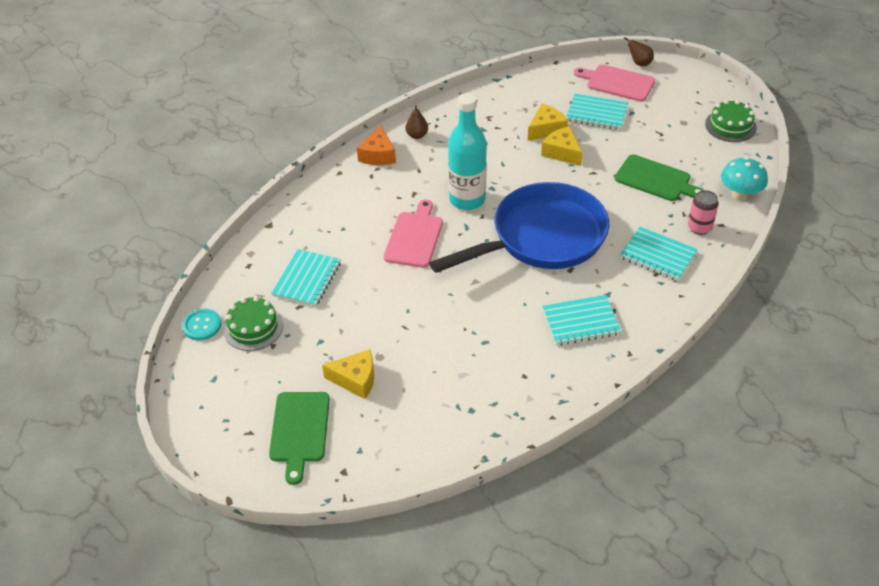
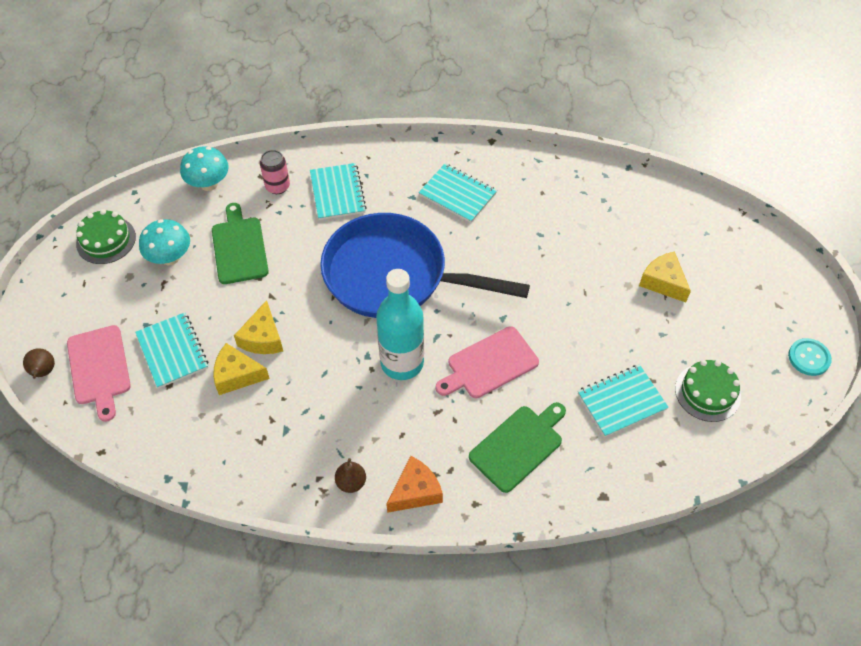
camera: 135 degrees left, 10 degrees up
turquoise button [182,308,221,340] -> turquoise button moved to [788,338,832,376]
green cutting board [269,392,330,485] -> green cutting board moved to [469,402,566,493]
none -> turquoise mushroom [139,219,190,265]

